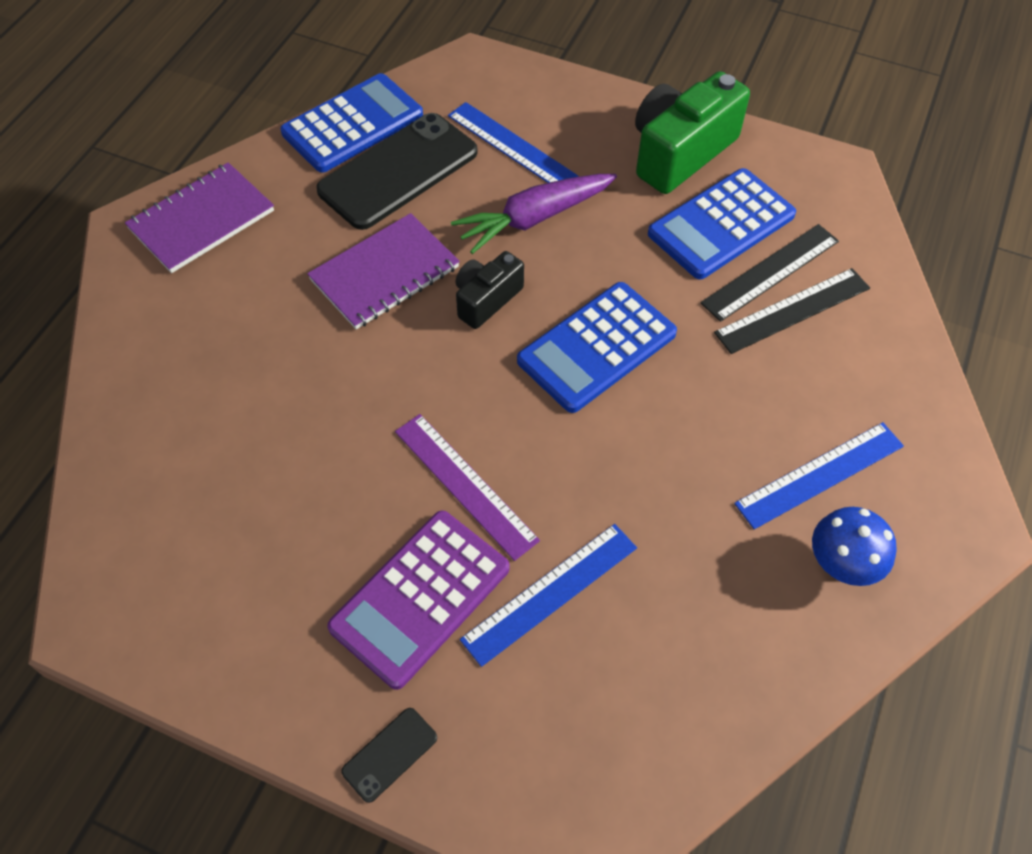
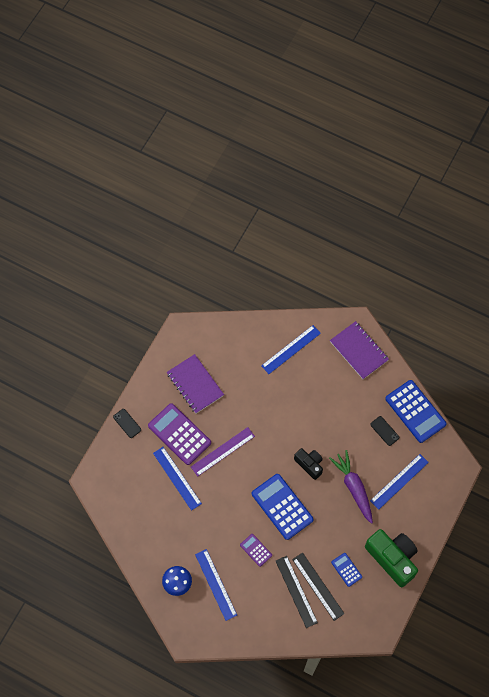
camera: 95 degrees right, 10 degrees up
purple notebook [307,213,460,329] -> purple notebook moved to [167,354,224,414]
black phone [316,113,478,230] -> black phone [370,416,399,446], size x0.43
blue calculator [648,168,796,279] -> blue calculator [331,553,362,587], size x0.50
none -> purple calculator [240,534,272,567]
none -> blue ruler [261,325,321,374]

